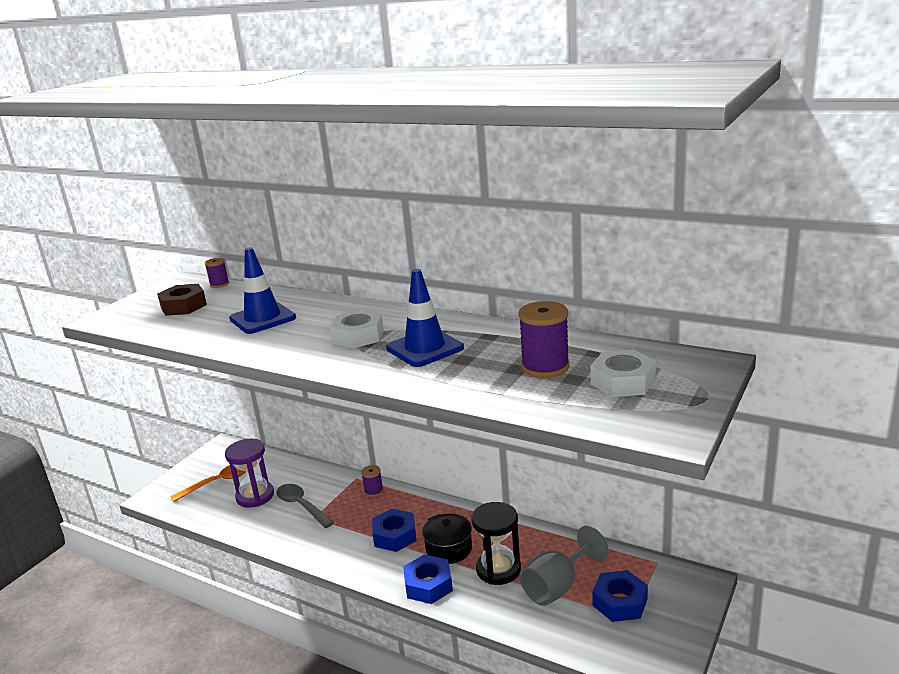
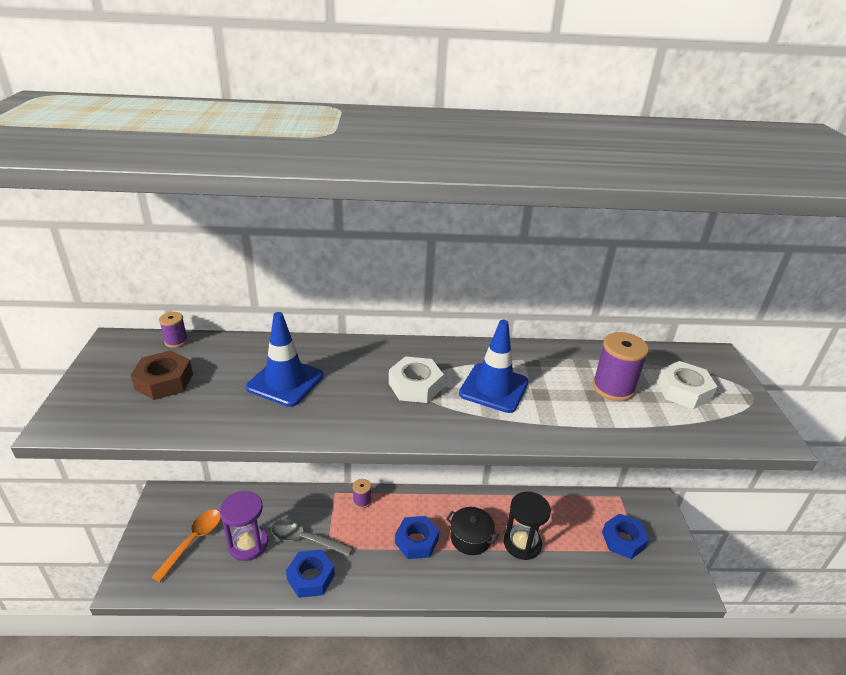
camera: 35 degrees left, 10 degrees up
blue nut [403,554,453,604] -> blue nut moved to [286,550,335,598]
grey goblet [520,526,608,606] -> none

